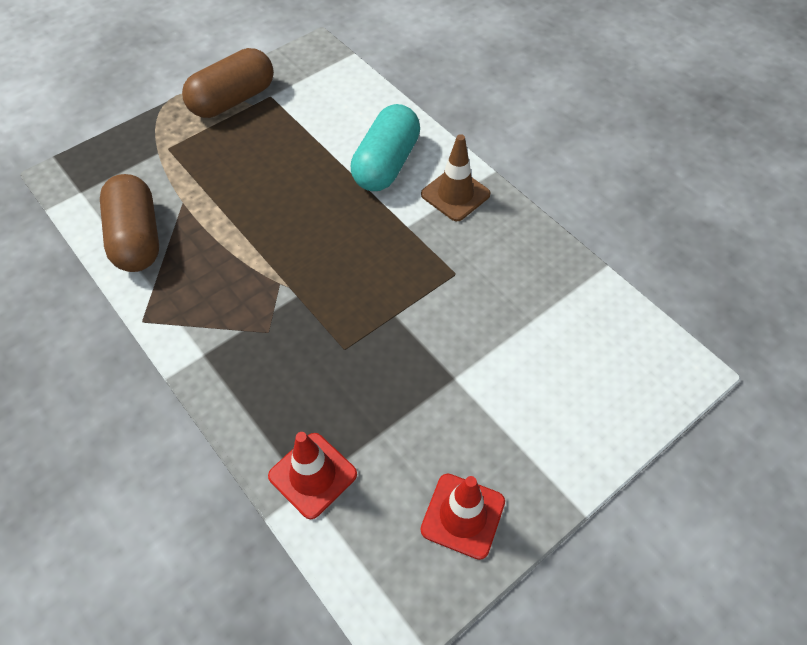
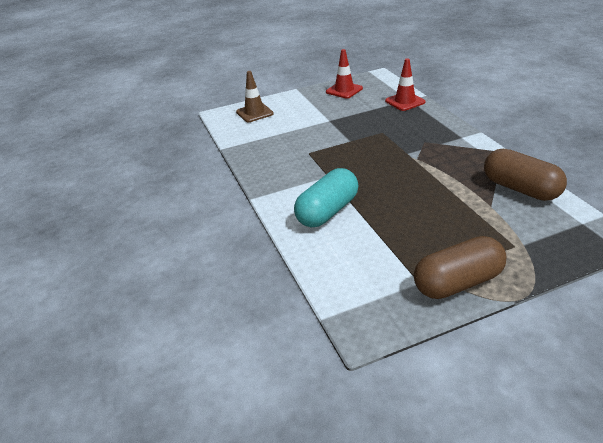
camera: 160 degrees left, 20 degrees down
brown capsule [100,174,159,272] -> brown capsule turned 45 degrees counterclockwise [484,149,567,201]
brown traffic cone [421,134,491,221] -> brown traffic cone moved to [236,71,274,122]

